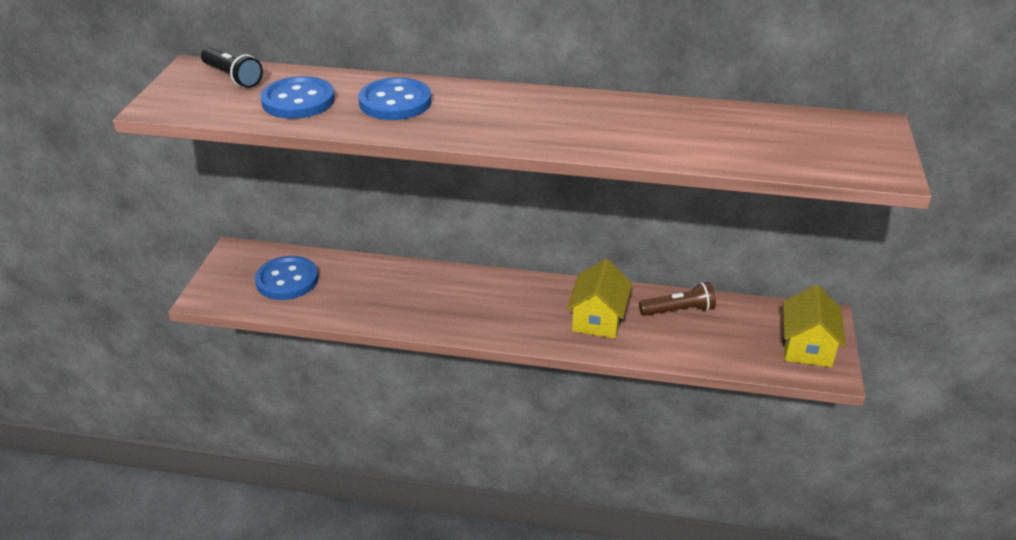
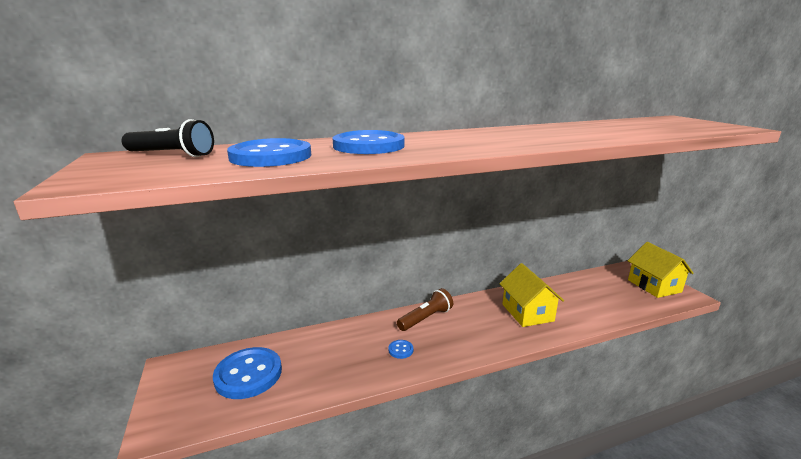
camera: 30 degrees left, 15 degrees down
brown flashlight [639,282,716,316] -> brown flashlight moved to [397,288,453,331]
none -> blue button [388,340,413,359]

